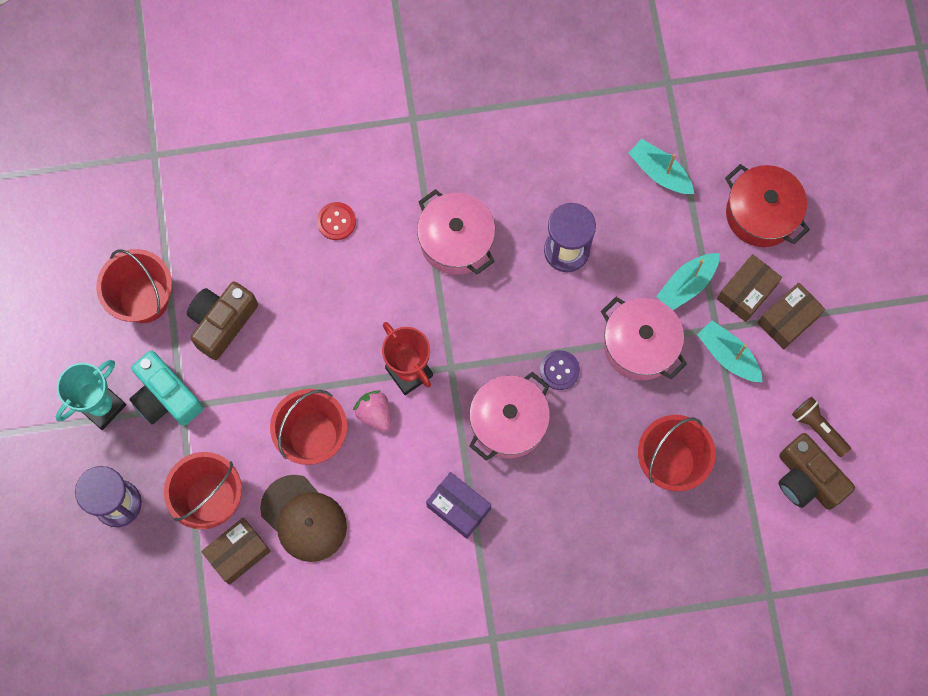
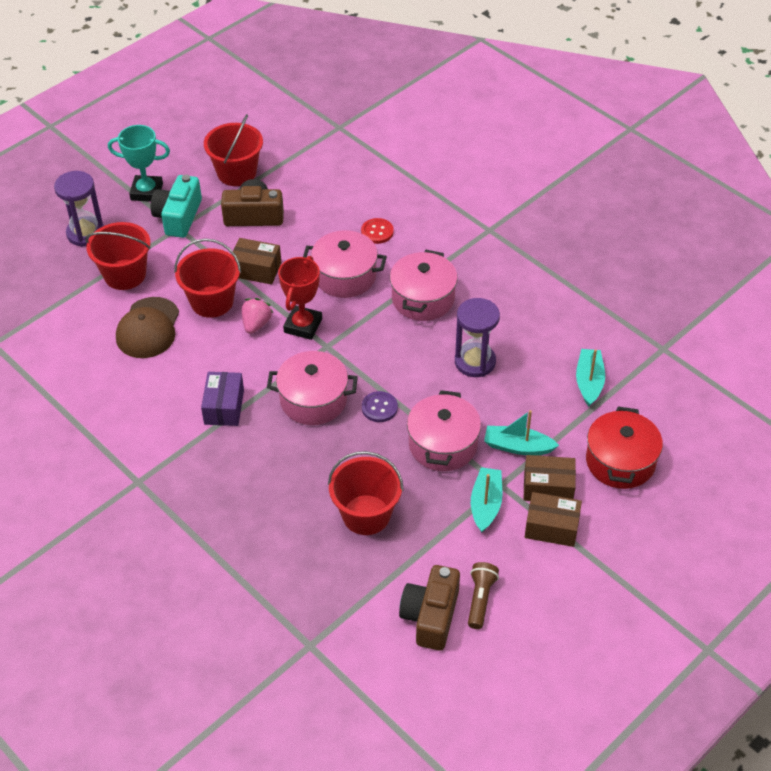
camera: 55 degrees right, 25 degrees down
brown box [201,518,271,585] -> brown box moved to [231,238,281,284]
none -> pink pot [303,230,387,298]

